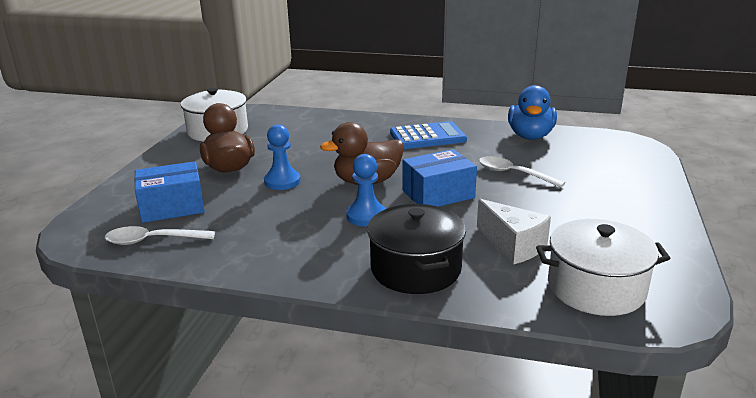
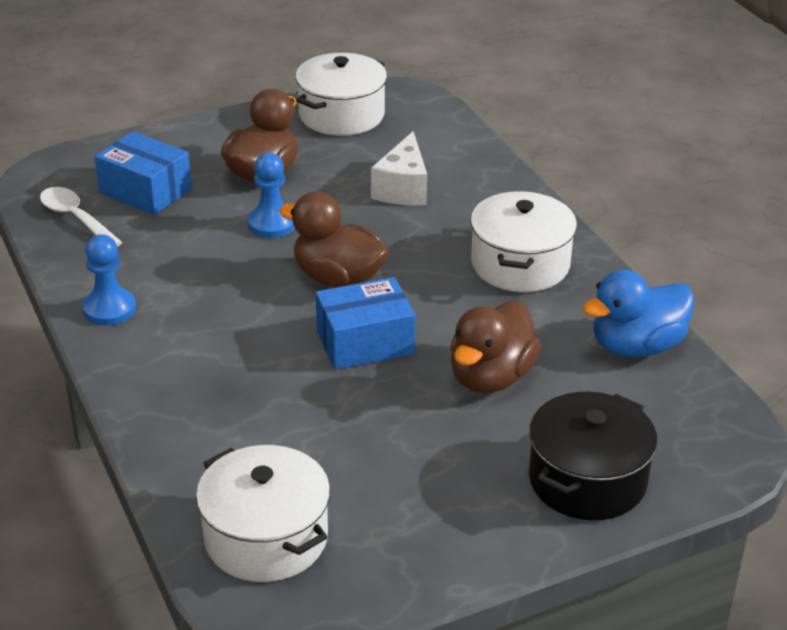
camera: 50 degrees right, 10 degrees up
blue pawn [346,154,386,226] -> blue pawn moved to [82,234,136,326]
black pot [367,204,466,294] -> black pot moved to [529,392,657,520]
blue calculator [390,121,467,149] -> white pot [470,191,577,292]
blue box [403,149,477,207] -> blue box turned 45 degrees counterclockwise [316,277,415,370]
white cheese [477,199,551,265] -> white cheese moved to [371,131,427,205]
white spoon [479,156,566,187] -> brown duck [450,301,541,393]

